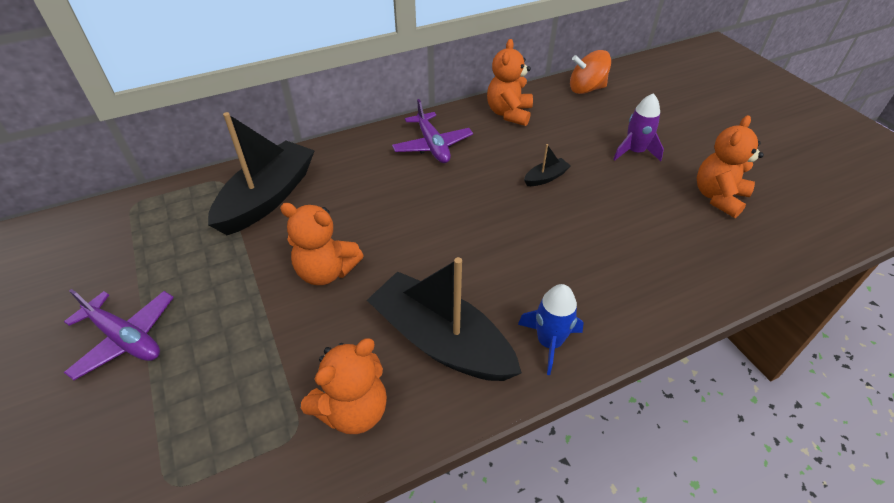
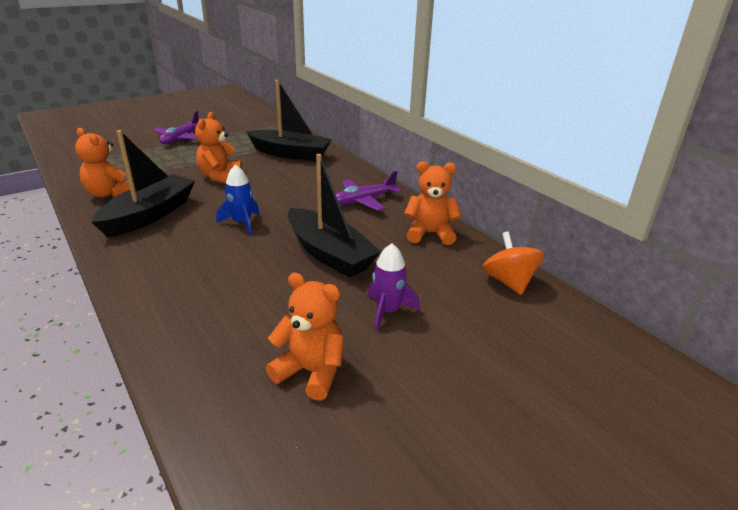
camera: 80 degrees right, 15 degrees down
blue rocket [518,284,584,375] -> blue rocket moved to [216,164,259,235]
black boat [524,144,571,186] -> black boat [288,154,381,278], size x2.38

